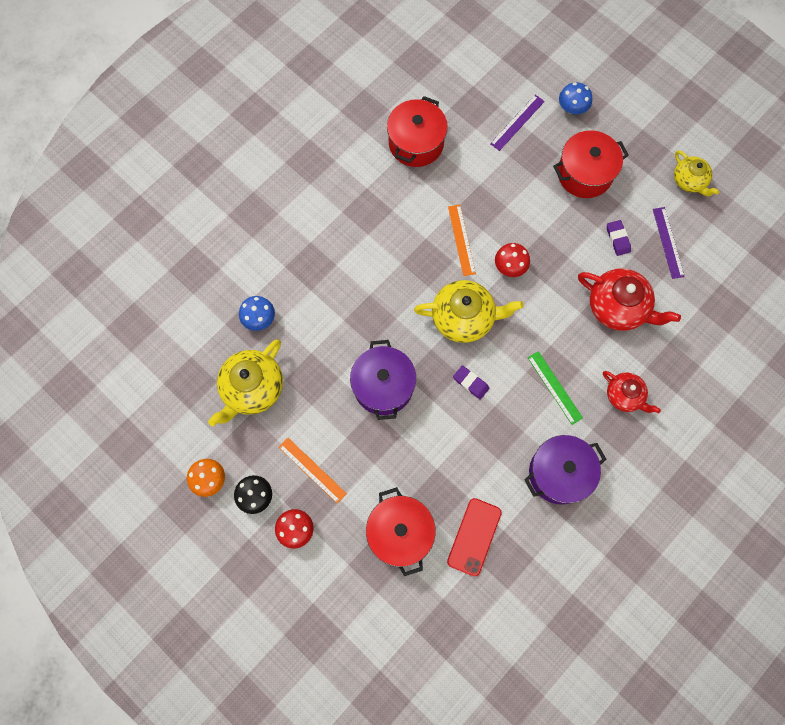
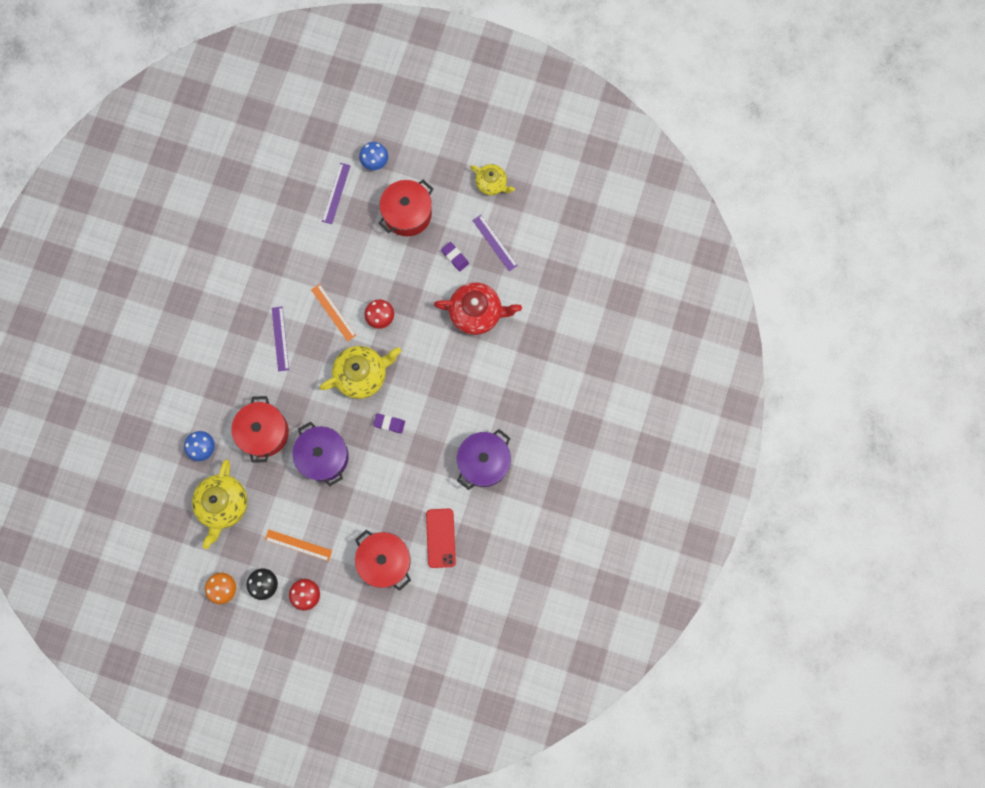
camera: 25 degrees left, 5 degrees up
red pot [387,96,448,167] -> red pot moved to [231,396,289,463]
green ruler [528,351,583,425] -> none
red teapot [603,371,661,413] -> none
none -> purple ruler [272,307,289,371]

